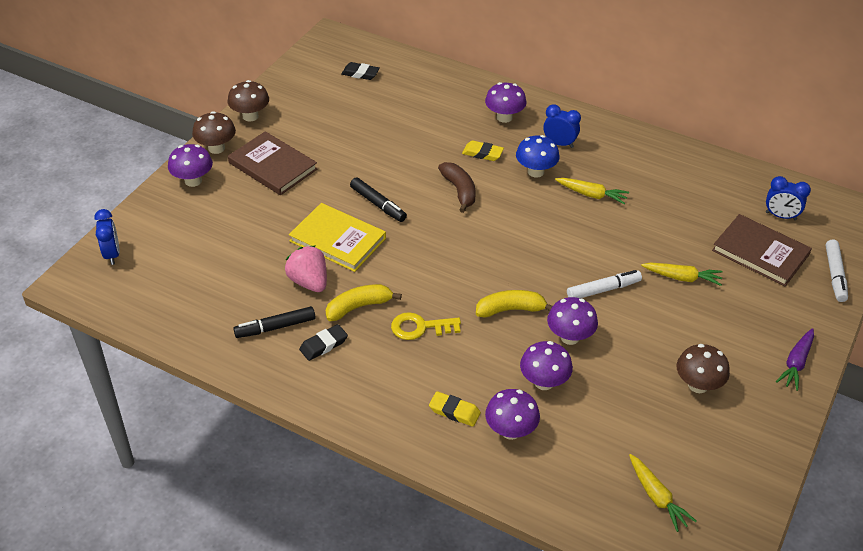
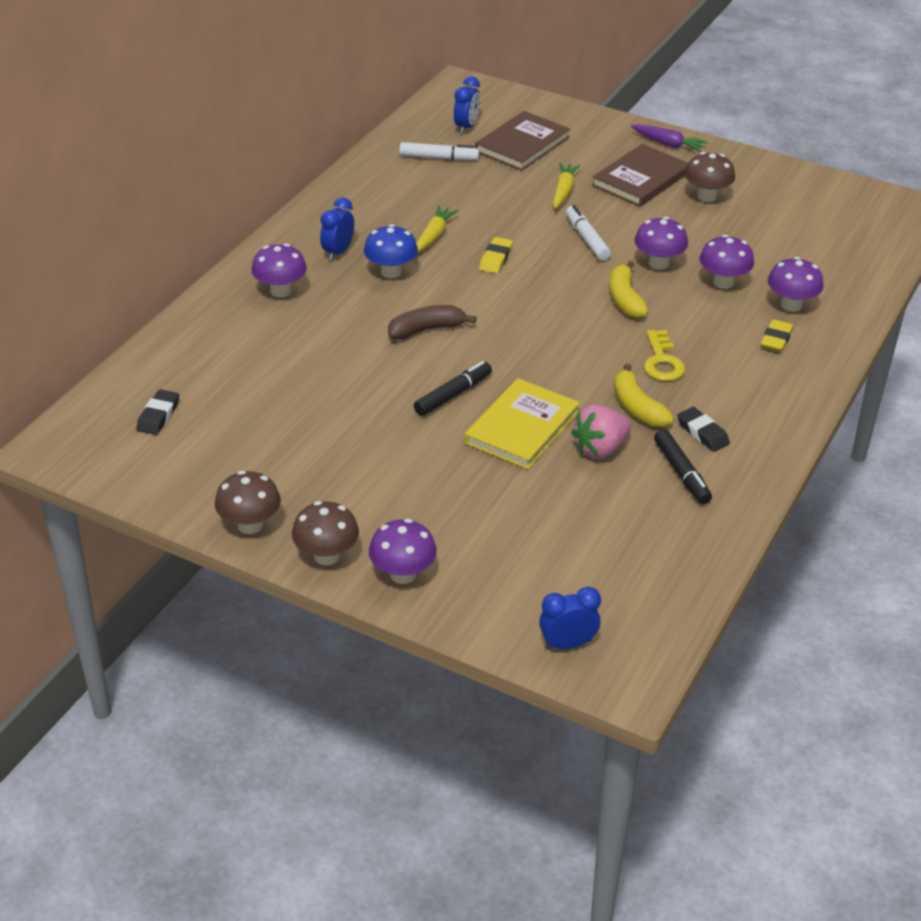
camera: 90 degrees left, 5 degrees down
brown book [228,131,317,195] -> brown book moved to [592,144,688,207]
yellow eraser [462,141,504,161] -> yellow eraser moved to [479,237,513,274]
yellow carrot [629,454,697,532] -> none
white marker [826,240,848,302] -> white marker moved to [399,142,479,160]

